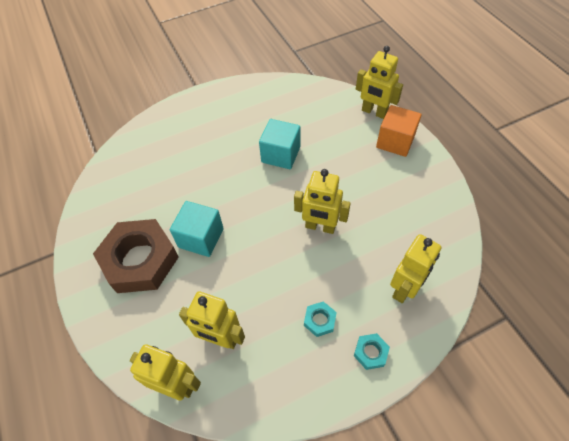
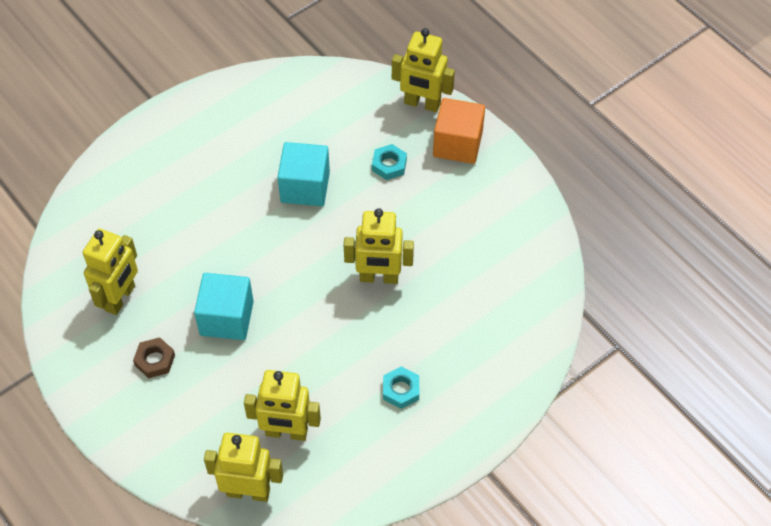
camera: 15 degrees left, 0 degrees up
brown nut [93,219,179,293] -> brown nut [133,337,175,378], size x0.40
turquoise nut [354,333,390,370] -> turquoise nut moved to [372,144,407,180]
yellow robot [390,234,441,303] -> yellow robot moved to [83,229,138,315]

